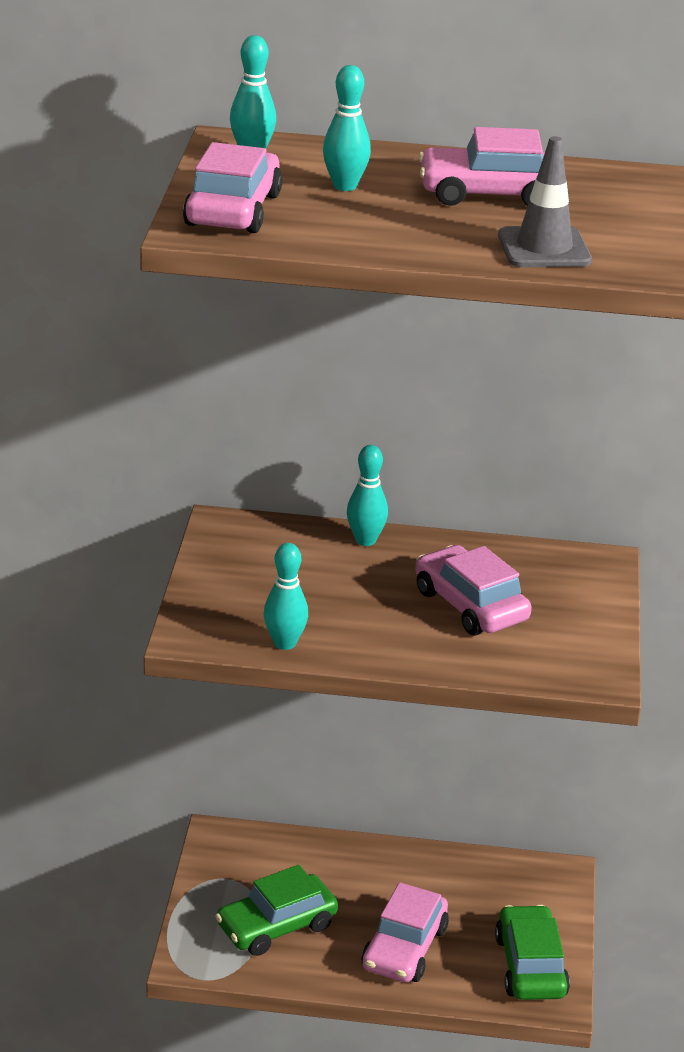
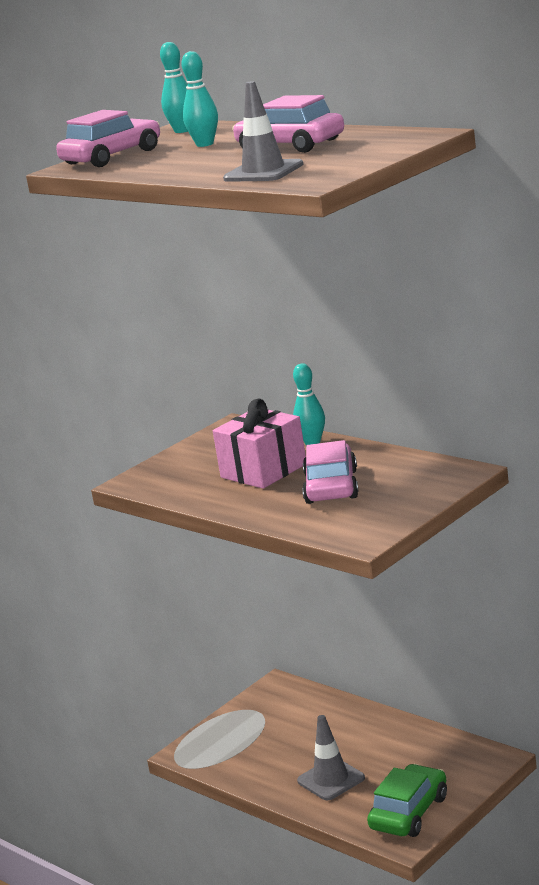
camera: 40 degrees right, 10 degrees down
green car [215,865,338,956] -> none
turquoise bowling pin [264,543,308,650] -> none
pink car [361,882,449,982] -> grey traffic cone [297,715,365,800]
none -> pink gift [213,398,306,489]

